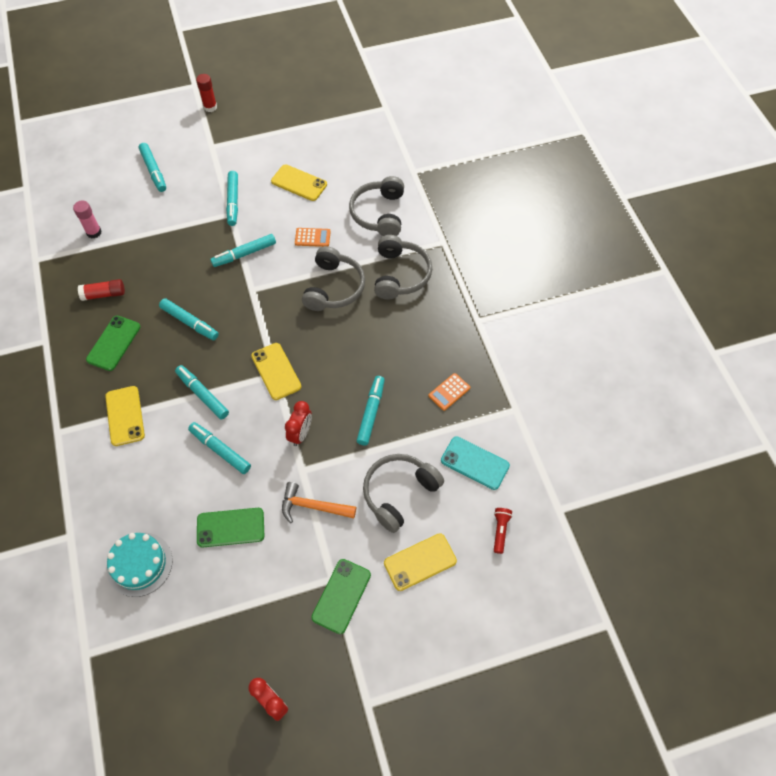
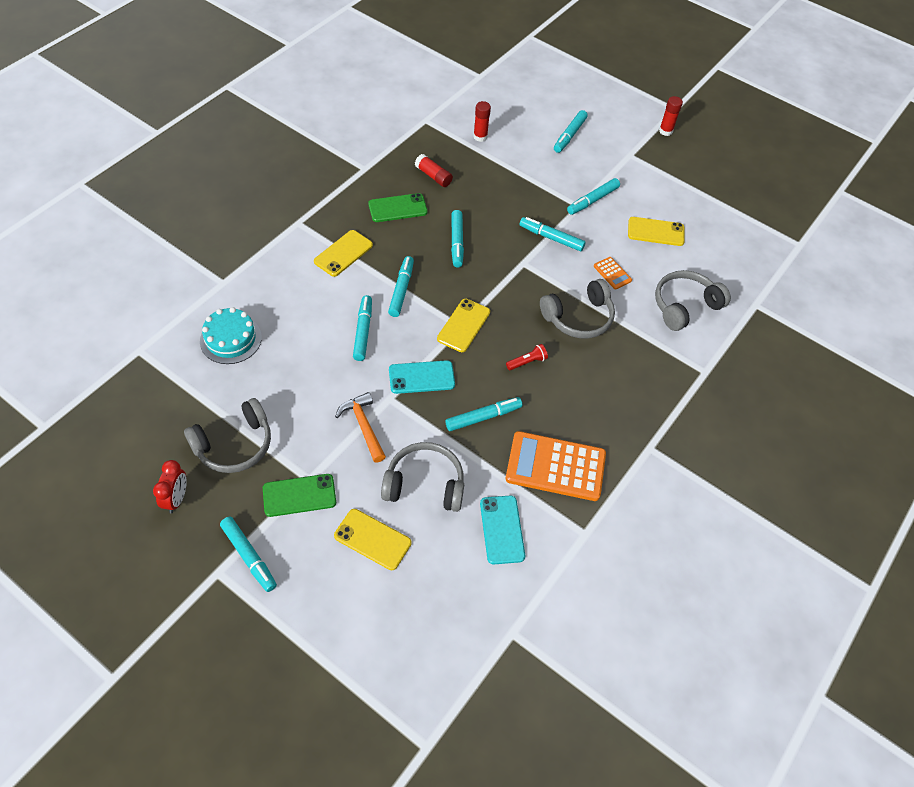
camera: 50 degrees right, 5 degrees down
pink glue stick [73,201,102,239] -> red glue stick [473,101,491,142]
green phone [197,508,264,548] -> none
yellow phone [271,164,327,201] -> yellow phone turned 75 degrees counterclockwise [628,217,685,246]
red clock [285,401,312,446] -> turquoise phone [389,360,455,394]
grey headphones [374,235,432,299] -> grey headphones moved to [184,398,271,473]
orange calculator [429,373,470,411] -> orange calculator [506,431,606,501], size x2.22
red flashlight [494,508,512,554] -> red flashlight moved to [506,344,548,370]
none -> turquoise marker [220,516,277,592]

